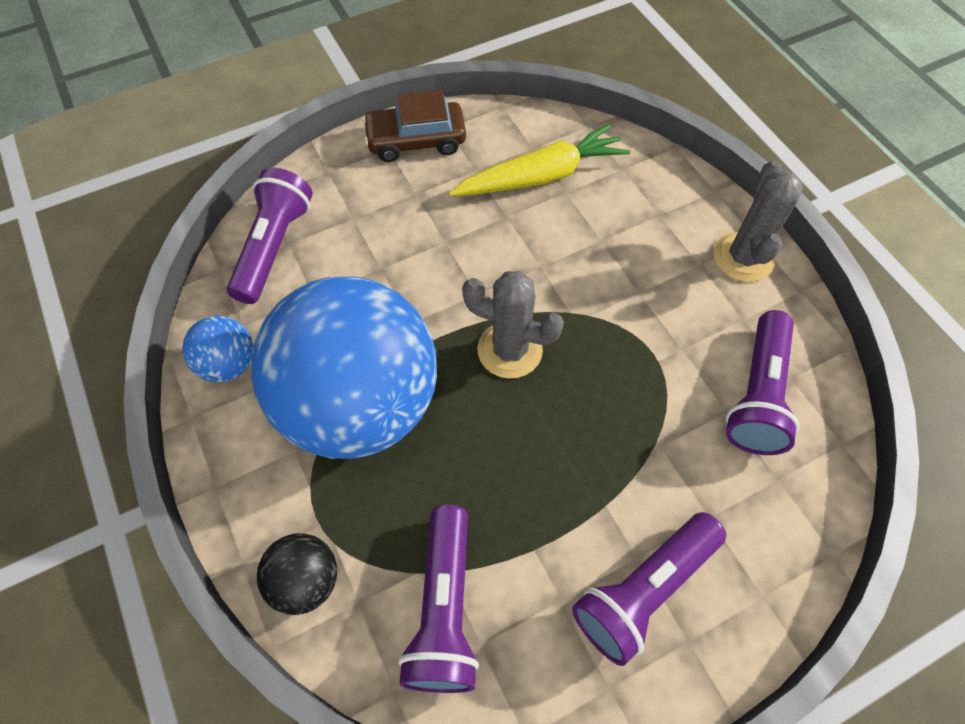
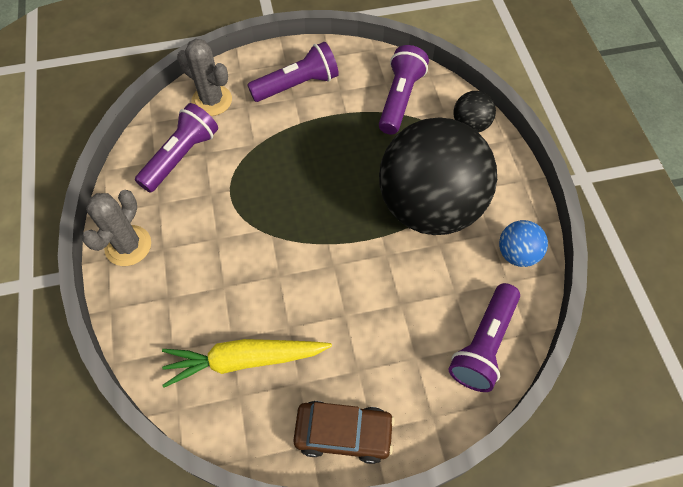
camera: 165 degrees left, 0 degrees up
blue ball [251,276,437,459] -> black ball [379,117,497,235]
grey cactus [462,271,564,379] -> grey cactus moved to [177,39,232,116]

